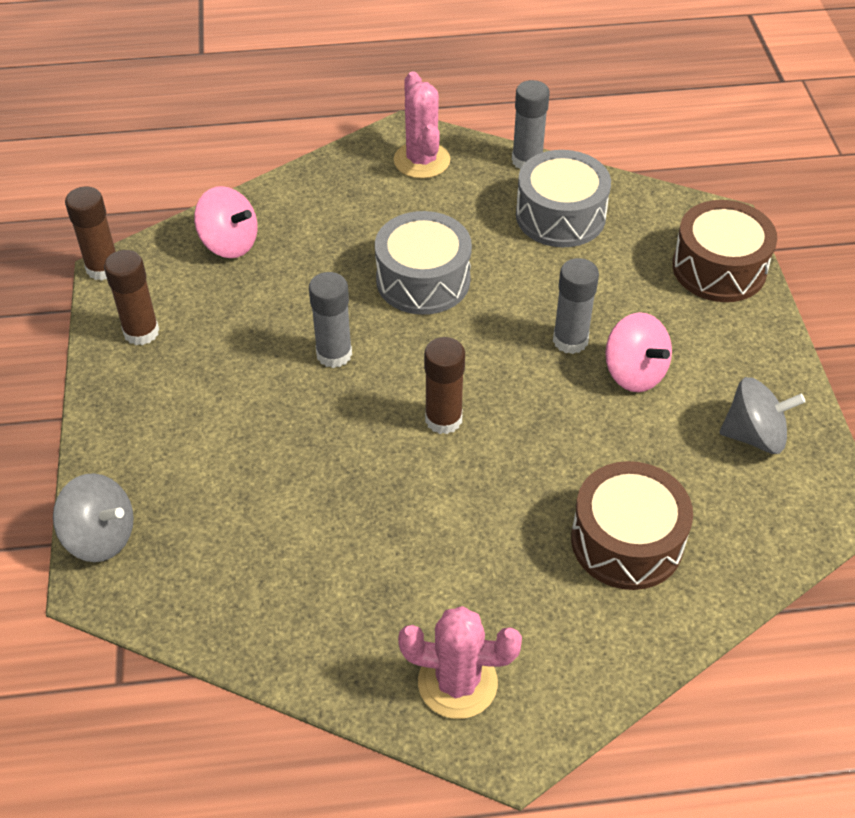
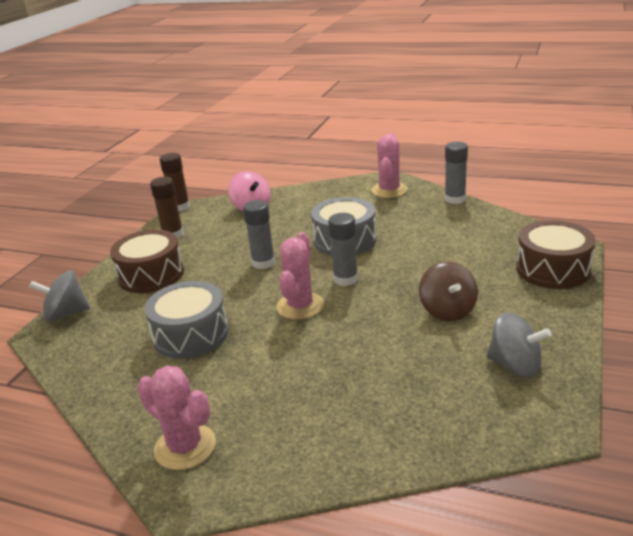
camera: 30 degrees right, 20 degrees down
grey spinning top [53,473,134,562] -> grey spinning top turned 120 degrees clockwise [29,271,90,322]
brown glue stick [424,337,465,434] -> pink cactus [276,232,324,320]
grey drum [516,150,611,247] -> grey drum moved to [144,281,228,359]
grey glue stick [553,258,599,354] -> grey glue stick moved to [328,213,358,286]
brown drum [571,461,693,590] -> brown drum moved to [110,230,184,293]
pink spinning top [605,312,672,392] -> brown spinning top [419,262,478,321]

